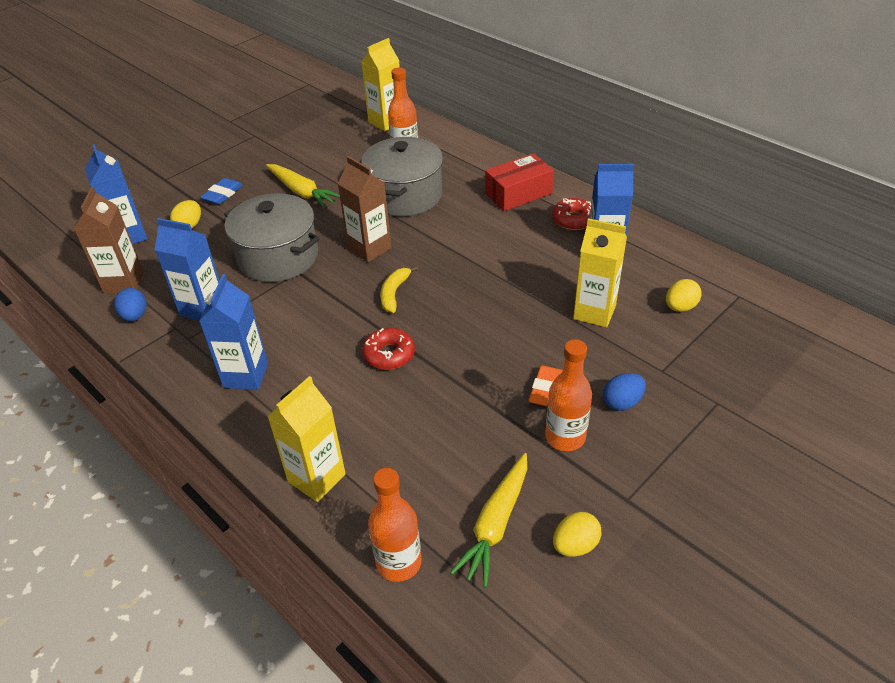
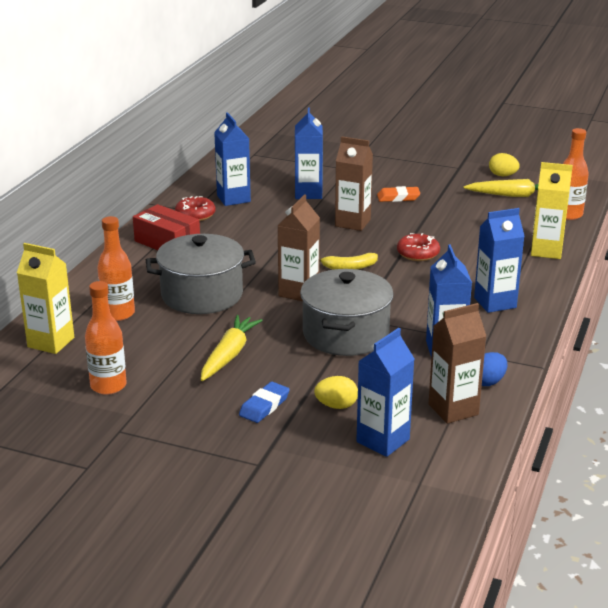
camera: 115 degrees left, 15 degrees down
blue eraser [200,178,243,205] -> blue eraser turned 60 degrees counterclockwise [239,382,290,423]
orange bottle [545,339,592,451] -> orange bottle moved to [85,281,127,395]
yellow carton [573,218,627,328] -> blue carton [295,108,323,199]
blue egg [603,373,646,411] -> none
yellow egg [666,279,702,312] -> none
none -> brown carton [335,136,373,231]

